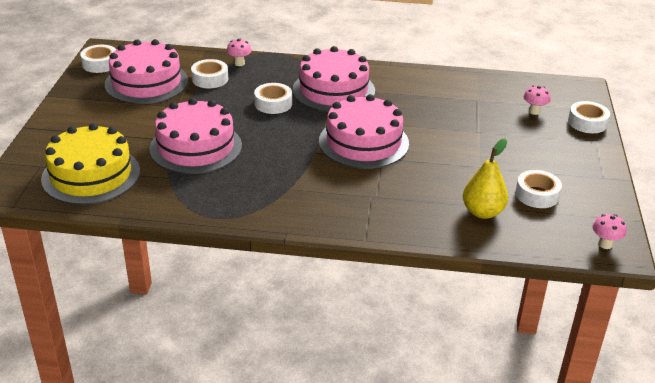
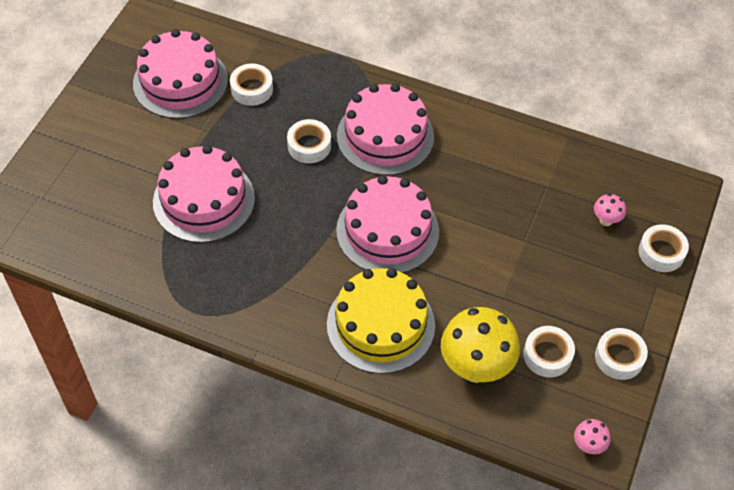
camera: 15 degrees right, 20 degrees up
yellow cake [41,123,140,205] -> yellow cake moved to [327,268,435,374]
white tape [80,45,116,73] -> white tape moved to [595,328,648,380]
pink mushroom [227,38,252,66] -> none
yellow pear [463,138,508,219] -> yellow mushroom [441,307,520,383]

